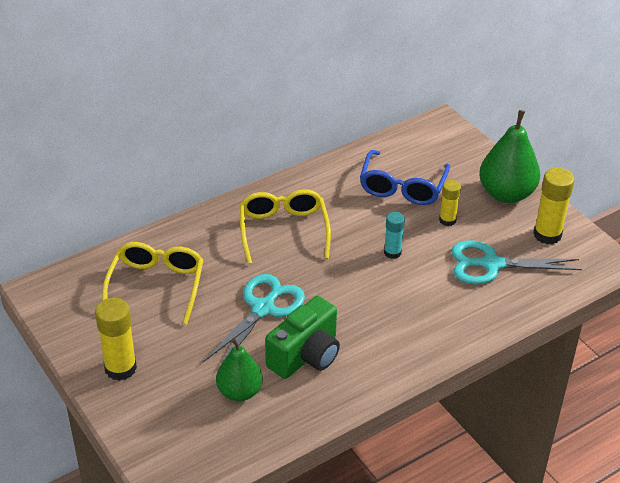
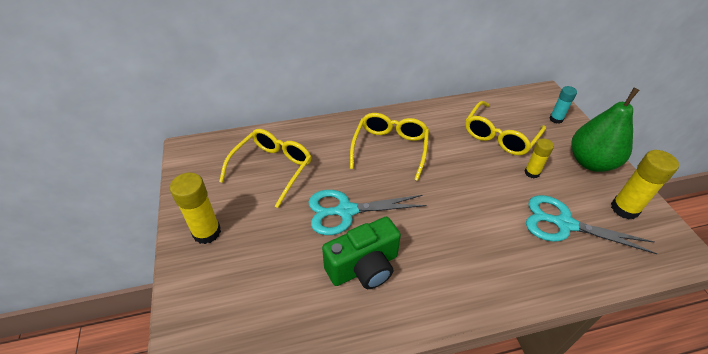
camera: 20 degrees right, 5 degrees up
turquoise scissors [203,274,305,366] -> turquoise scissors turned 150 degrees counterclockwise [308,190,427,235]
green pear [216,338,263,401] -> none
blue glasses [360,150,450,205] -> yellow glasses [465,101,546,155]
turquoise glue stick [384,212,405,259] -> turquoise glue stick moved to [550,86,577,124]

